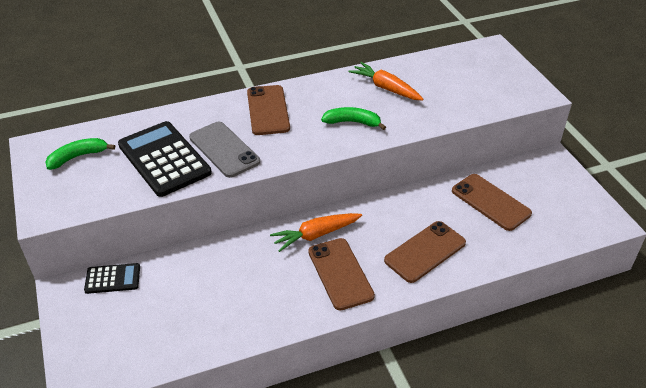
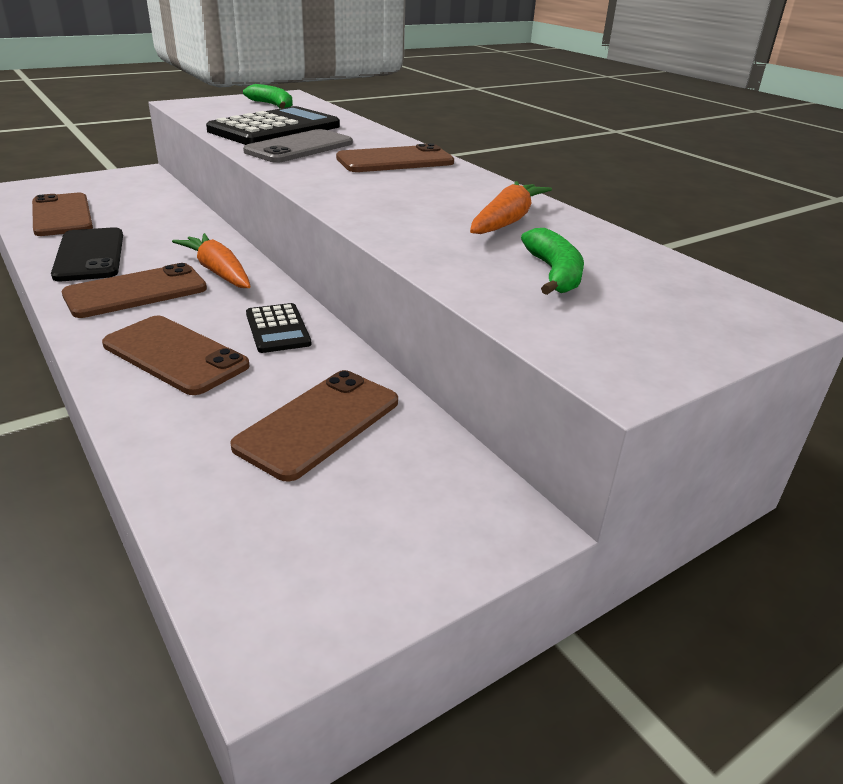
camera: 75 degrees right, 10 degrees down
black calculator [84,263,140,294] -> black calculator moved to [246,303,312,353]
green banana [321,107,386,130] -> green banana moved to [521,228,584,295]
none -> brown phone [32,193,93,236]
none -> black phone [51,227,123,281]

